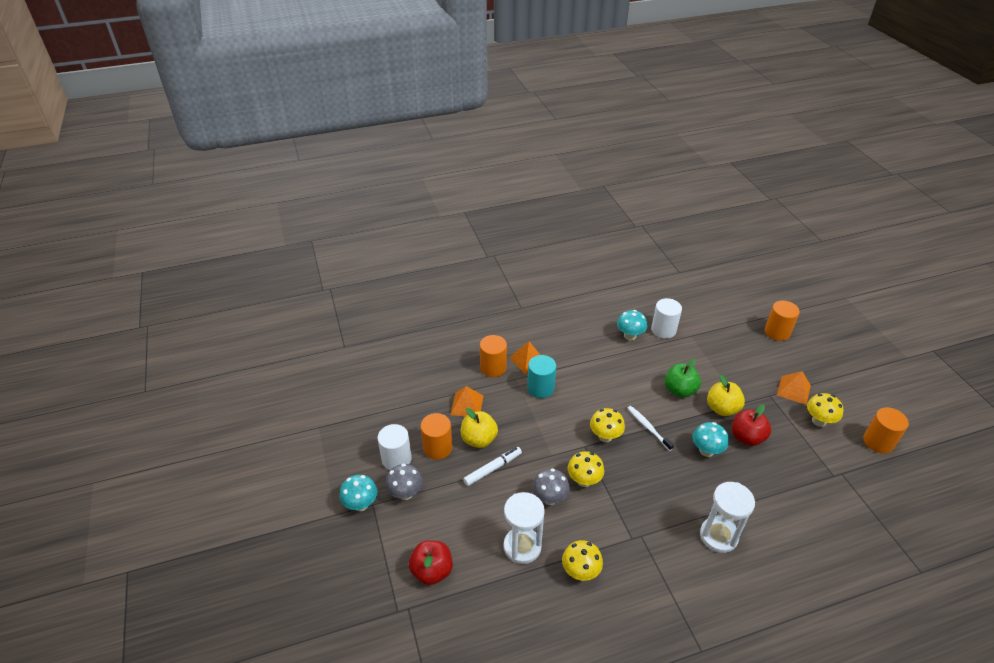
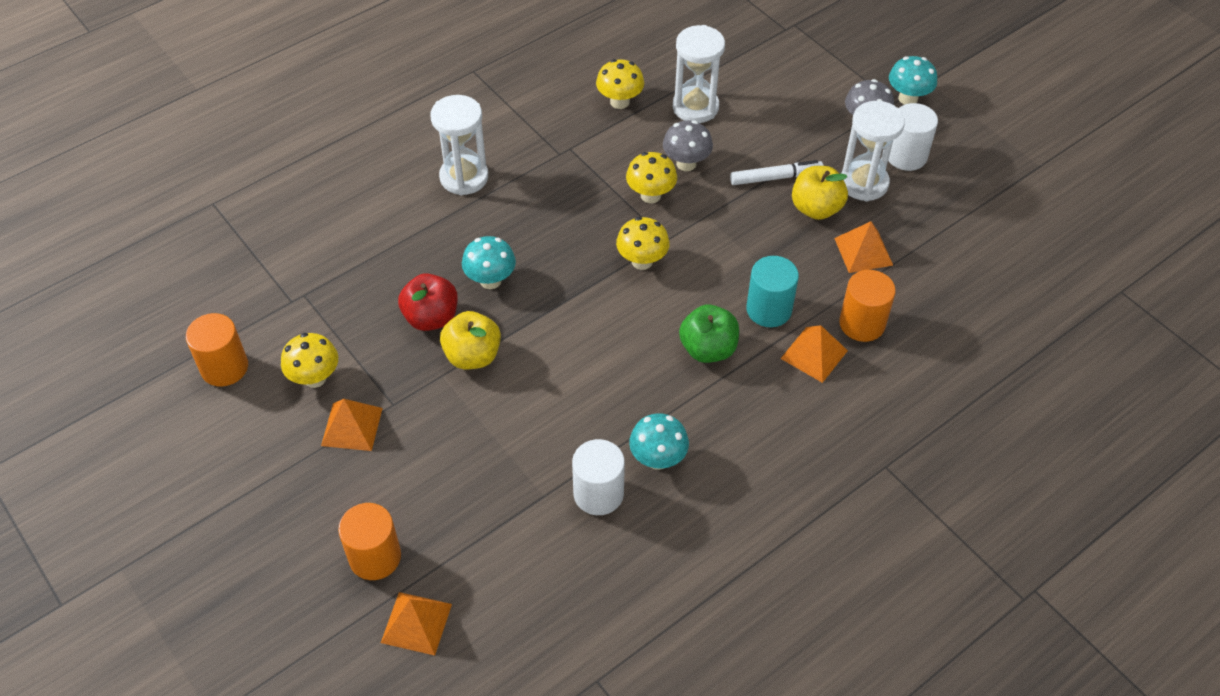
camera: 160 degrees right, 10 degrees up
red apple [409,540,453,585] -> none
orange cylinder [420,413,453,460] -> white hourglass [841,101,905,201]
white marker [463,447,522,486] -> white marker turned 135 degrees counterclockwise [730,160,823,185]
white toothbrush [627,406,674,451] -> none
green apple [665,359,701,398] -> green apple moved to [679,305,739,363]
none -> orange pyramid [381,592,452,655]

